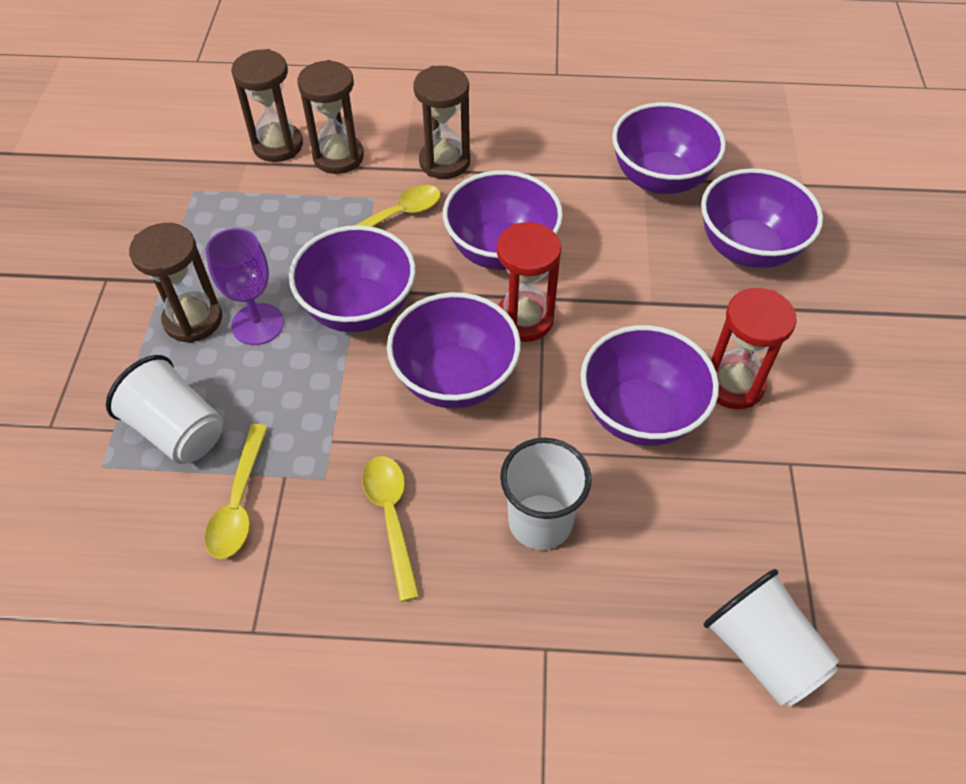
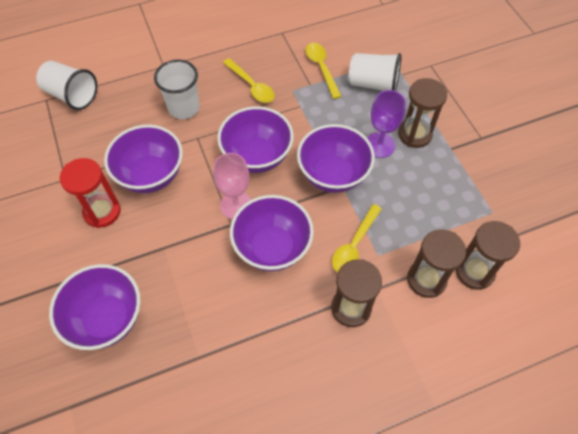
camera: 155 degrees right, 5 degrees up
red hourglass [497,222,561,342] -> pink goblet [213,153,251,219]
purple bowl [612,102,726,194] -> none

